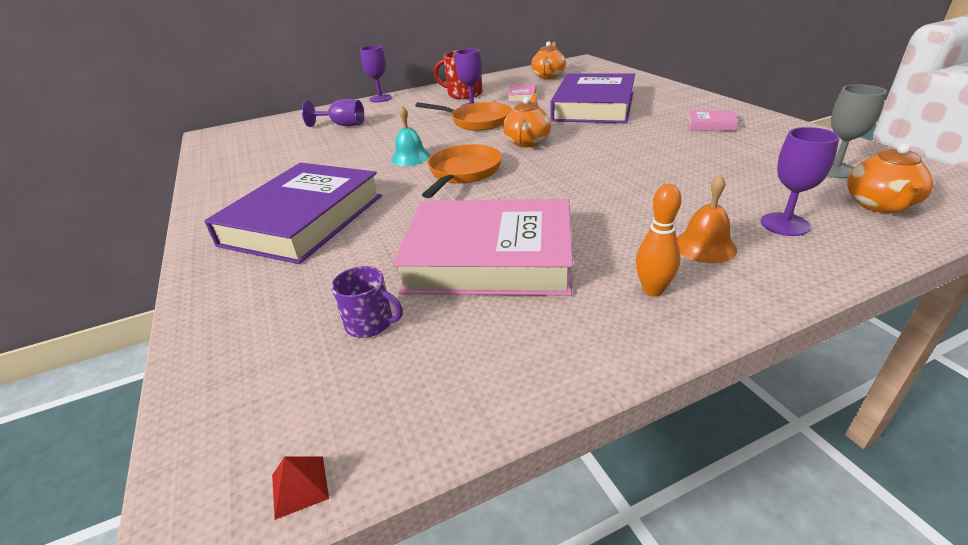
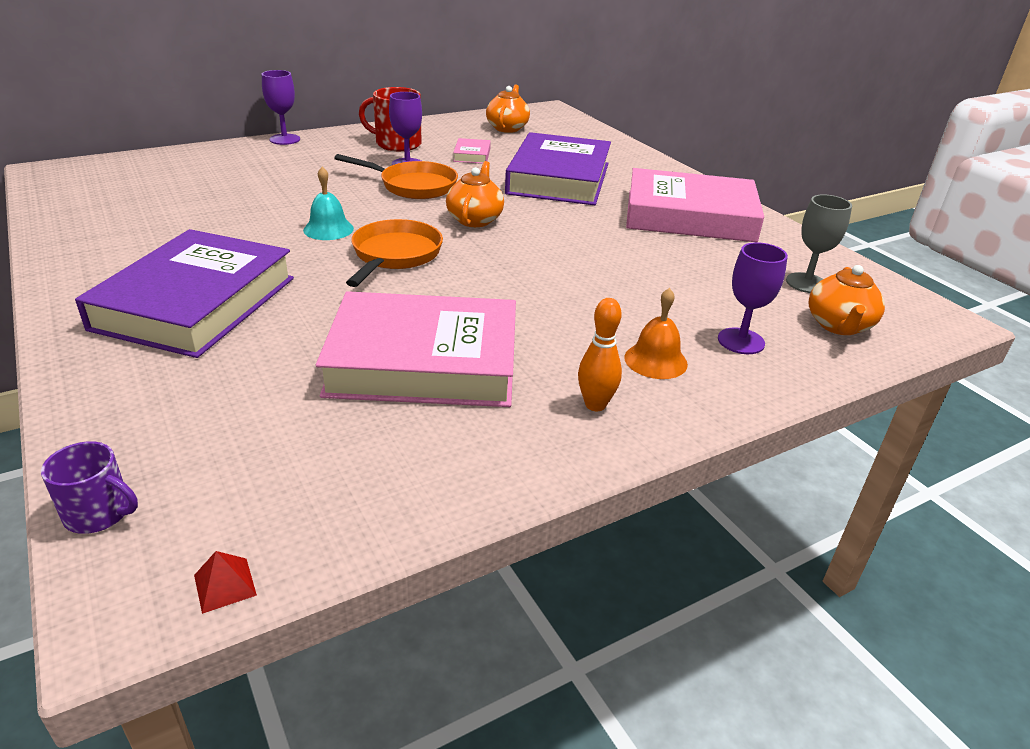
camera: 10 degrees left, 0 degrees up
purple goblet [302,99,364,127] -> none
purple mug [331,266,403,338] -> purple mug moved to [41,441,138,534]
pink book [687,110,738,131] -> pink book [626,168,764,242], size x2.50

